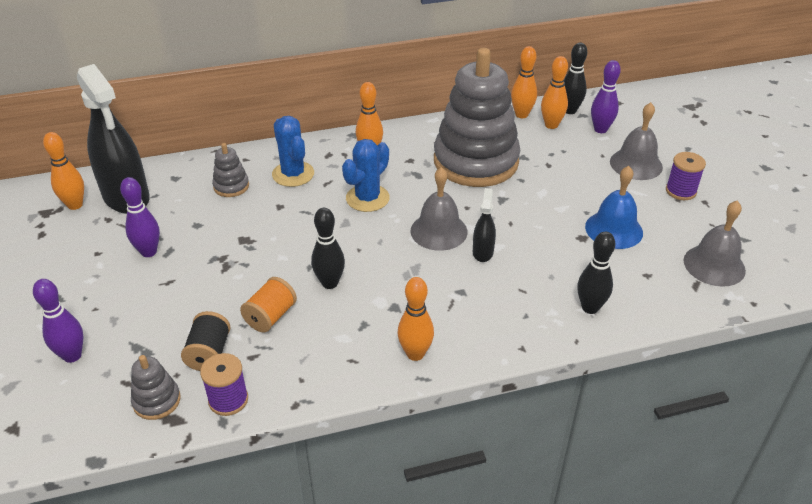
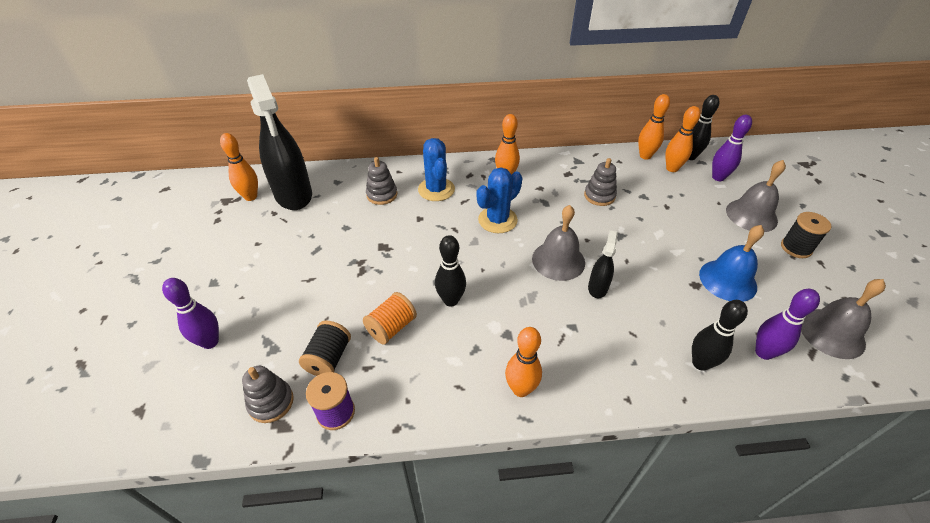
camera: 10 degrees right, 5 degrees up
purple bowling pin [120,177,160,257] -> purple bowling pin moved to [755,289,820,360]
grey stacking toy [434,48,520,187] -> grey stacking toy [584,158,617,206], size x0.40
purple spool [666,152,706,200] -> black spool [781,212,831,258]

